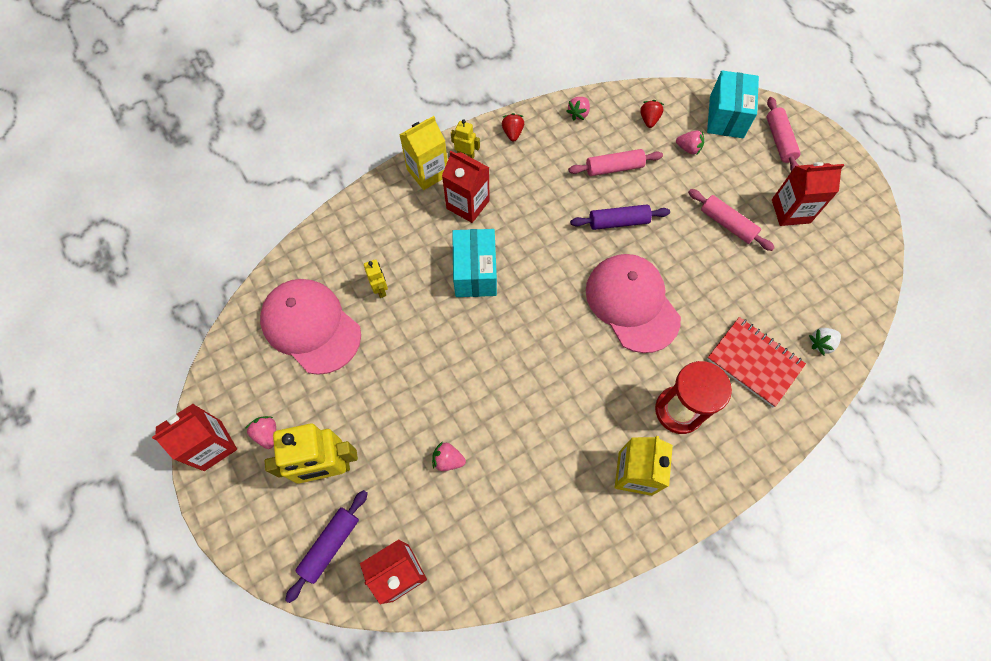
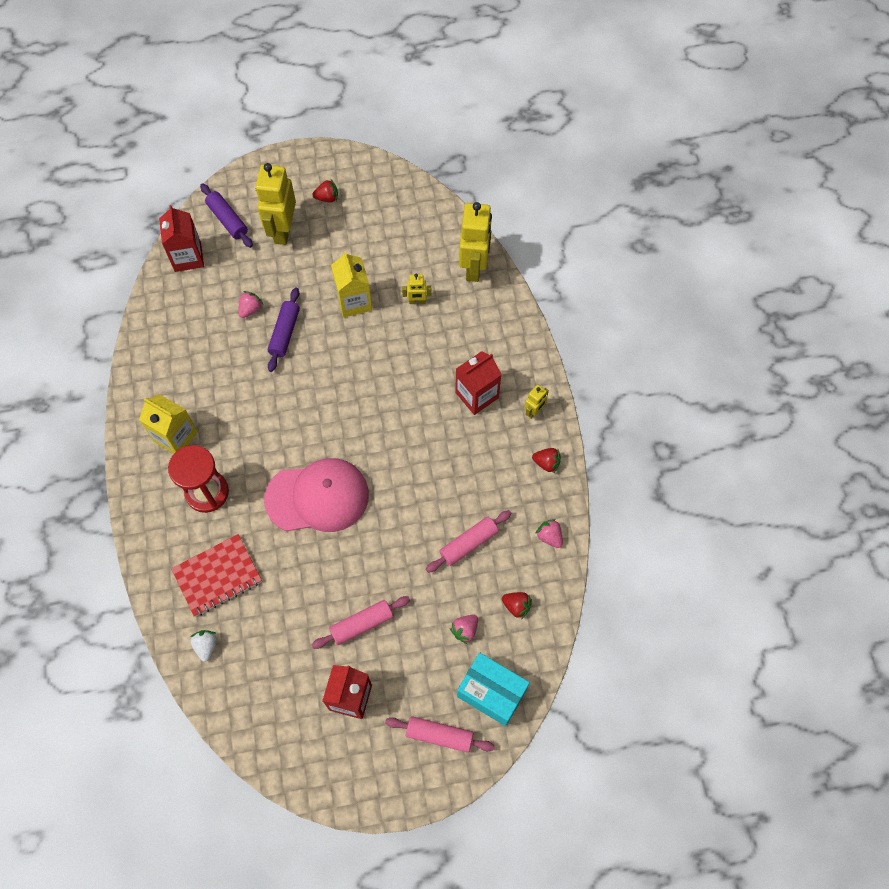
camera: 110 degrees right, 0 degrees up
red carton [152,404,237,471] -> none
pink strawberry [246,416,276,449] -> red strawberry [312,180,338,202]
pink cap [260,279,361,375] -> none
yellow carton [399,116,448,190] -> yellow carton moved to [331,251,372,318]
turquoise box [452,229,497,297] -> none
pink rolling pin [568,149,663,176] -> pink rolling pin turned 45 degrees clockwise [426,510,512,573]
purple rolling pin [570,205,670,230] -> purple rolling pin moved to [268,287,300,372]
none -> yellow robot [459,202,492,282]

